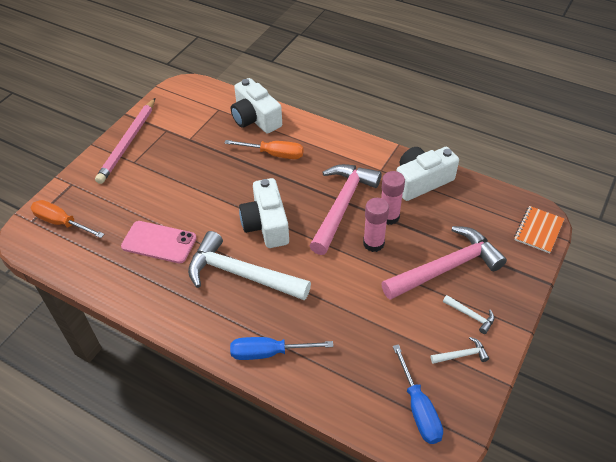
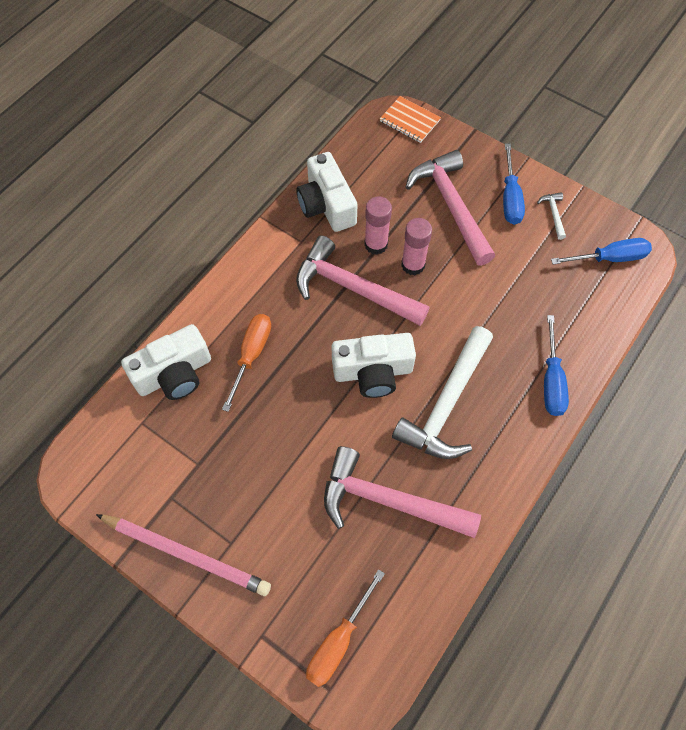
camera: 85 degrees left, 15 degrees up
pink phone [121,221,196,263] -> pink hammer [324,446,481,538]
white hammer [443,295,494,334] -> blue screwdriver [503,144,525,225]

